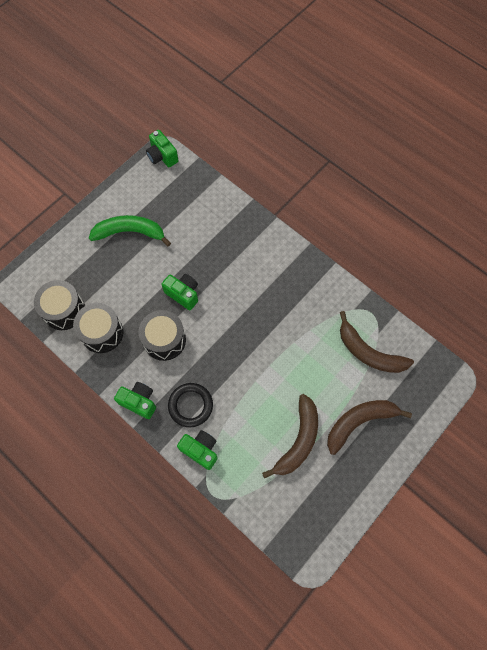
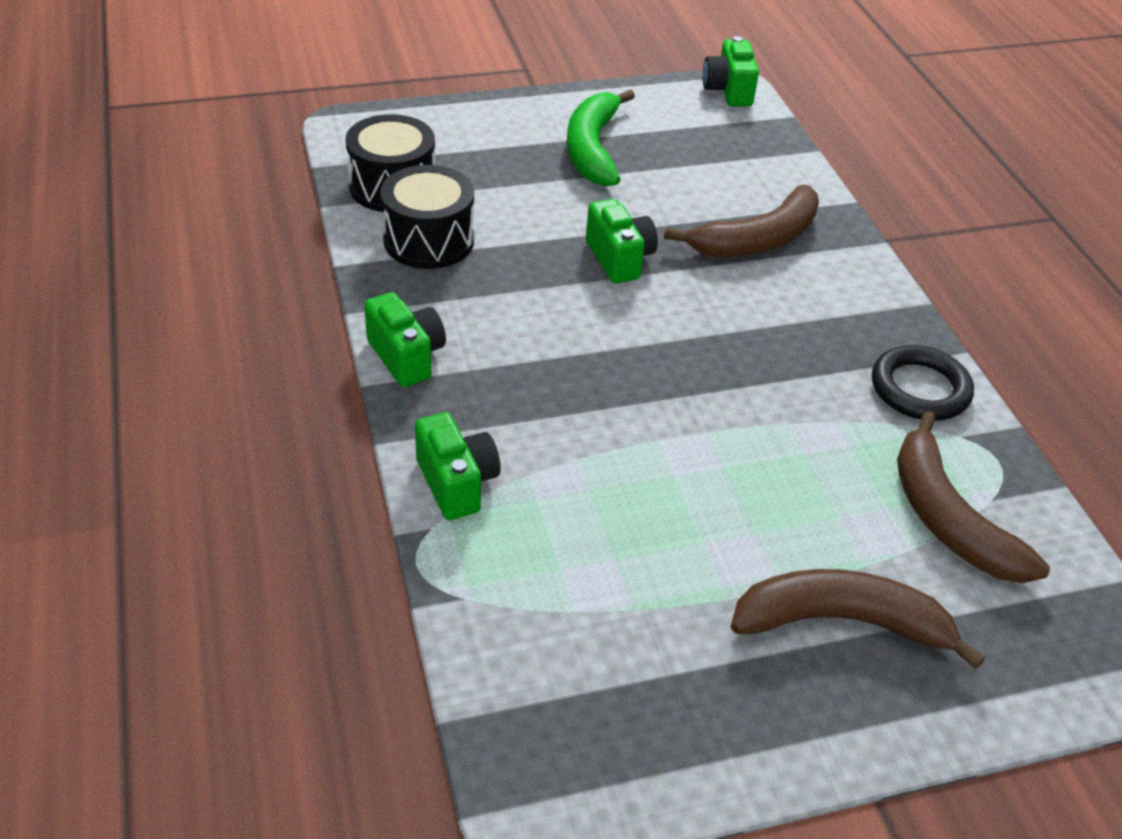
camera: 30 degrees right, 25 degrees down
green banana [89,215,171,247] -> green banana turned 120 degrees counterclockwise [567,90,635,186]
black drum [139,310,186,361] -> none
black ring [168,383,213,427] -> black ring moved to [872,345,974,421]
brown banana [262,394,318,478] -> brown banana moved to [664,185,819,257]

